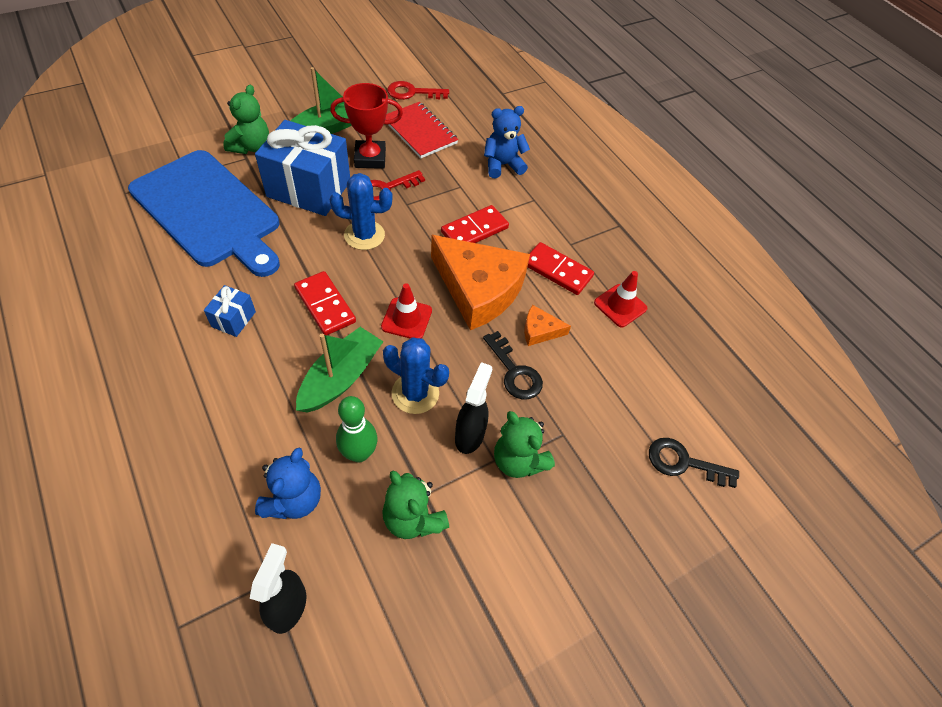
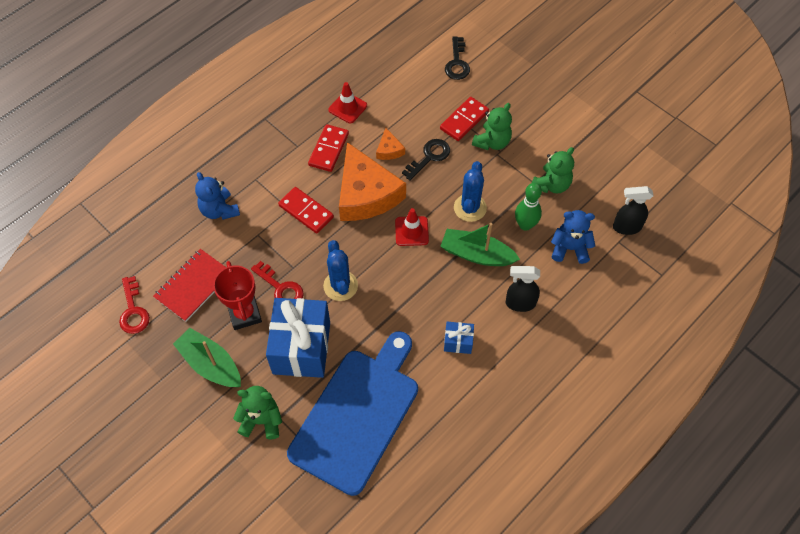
camera: 100 degrees left, 5 degrees up
red domino [294,271,356,335] -> red domino moved to [440,97,489,141]
orange cheese [431,235,530,330] -> orange cheese turned 135 degrees clockwise [339,142,406,221]
black spray bottle [455,362,492,454] -> black spray bottle moved to [506,266,540,312]

